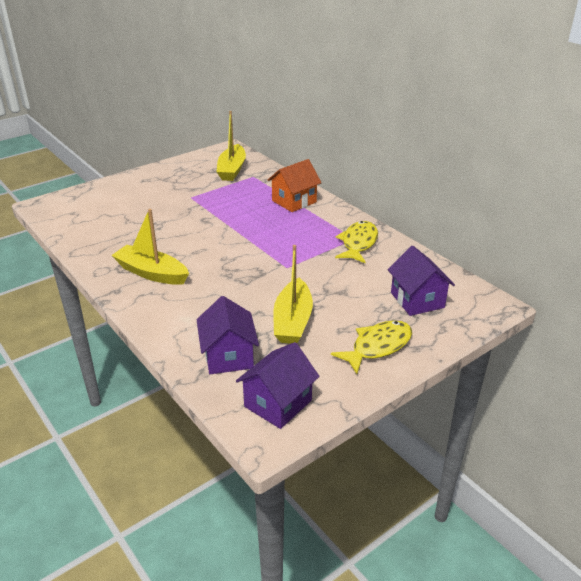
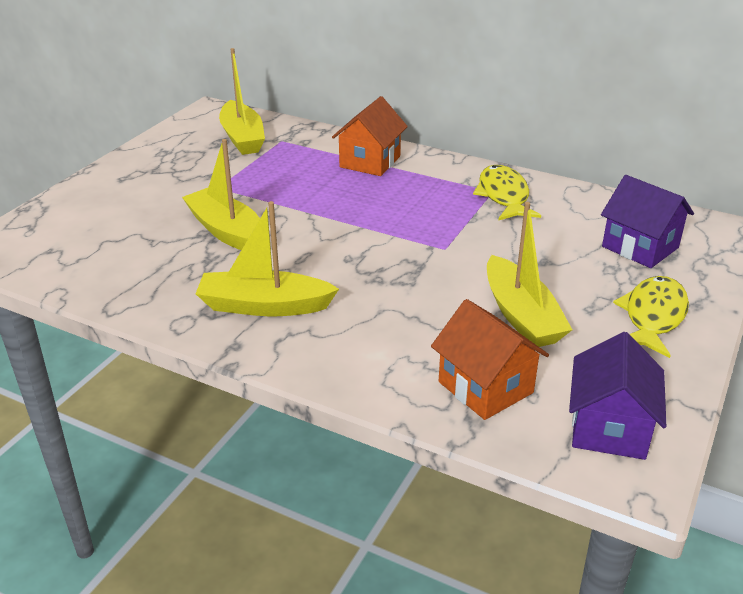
camera: 25 degrees left, 0 degrees up
purple house [197,296,259,374] -> orange house [431,299,549,420]
none -> yellow boat [182,139,260,250]

